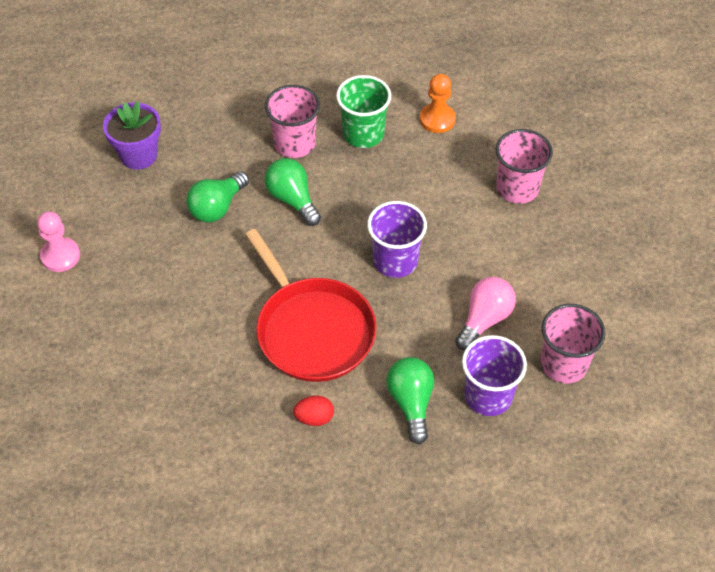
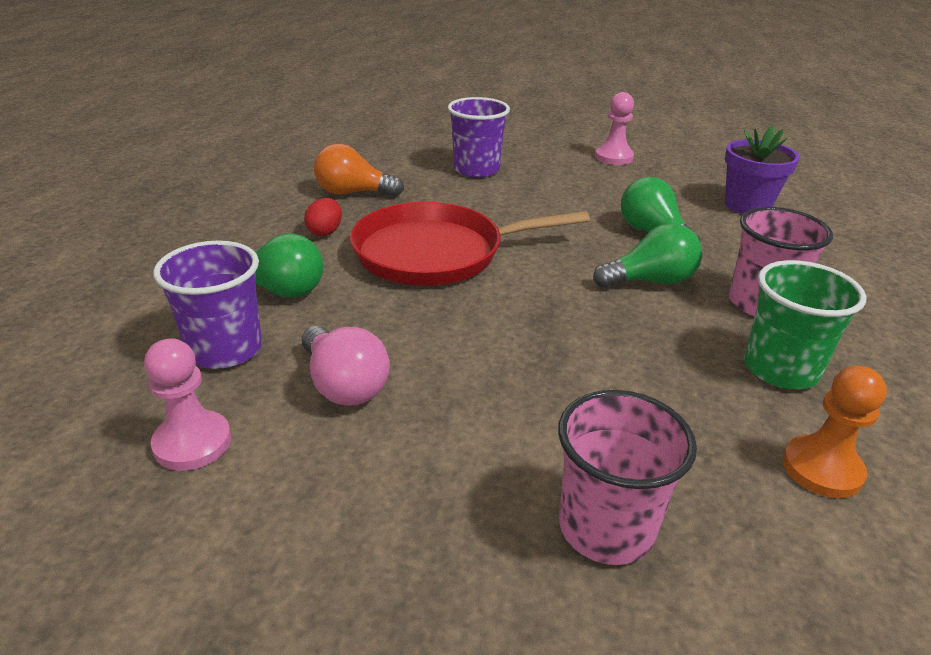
camera: 110 degrees right, 20 degrees down
purple cup [367,201,427,278] -> purple cup moved to [448,97,510,178]
pink cup [541,304,605,383] -> pink pawn [144,338,231,471]
none -> orange light bulb [314,144,404,197]

